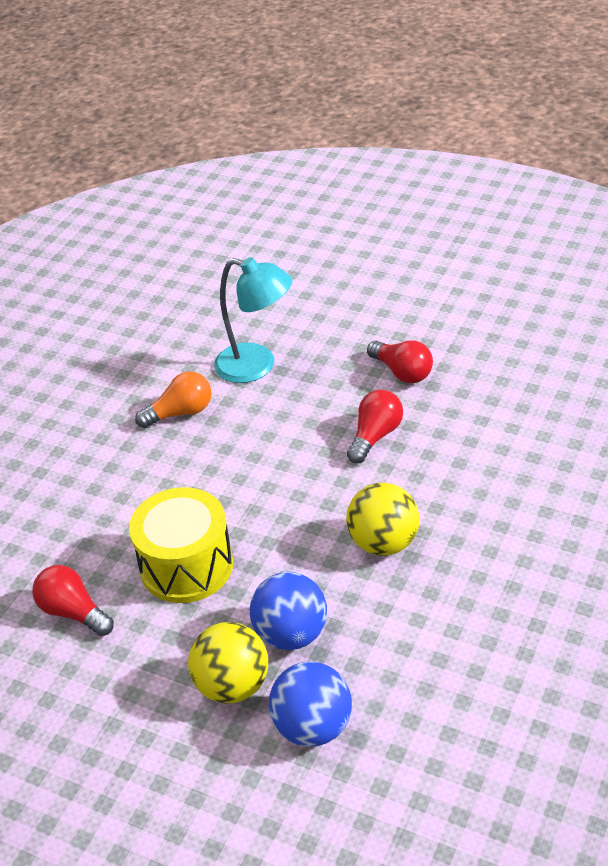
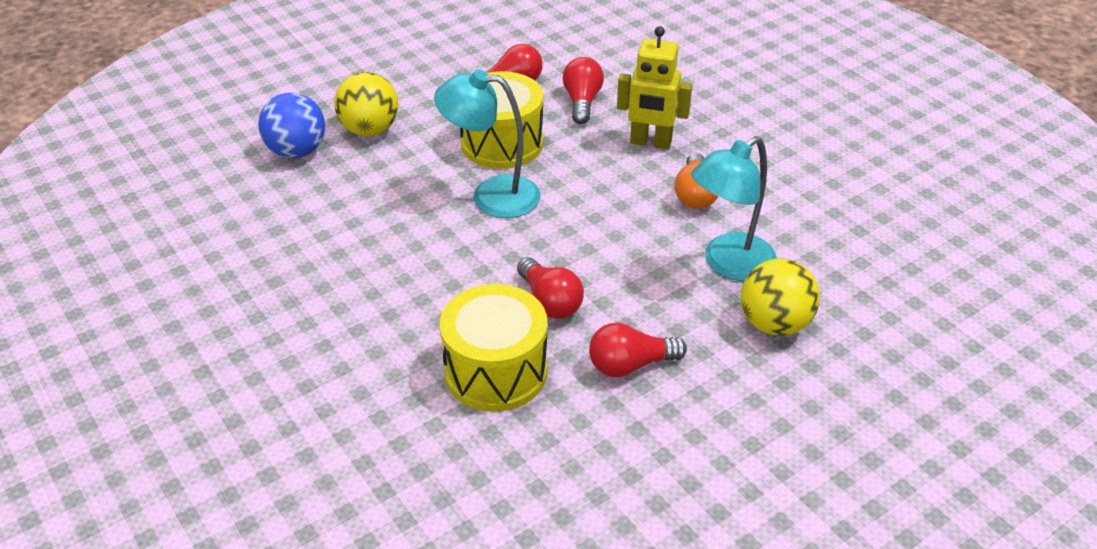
camera: 115 degrees right, 0 degrees up
blue ball [250,572,327,650] -> none
yellow ball [346,483,419,556] -> yellow ball moved to [741,259,820,336]
none -> turquoise lamp [434,69,541,218]
none -> yellow drum [440,284,548,412]
none -> red light bulb [563,57,604,124]
none -> yellow robot [617,26,692,149]

